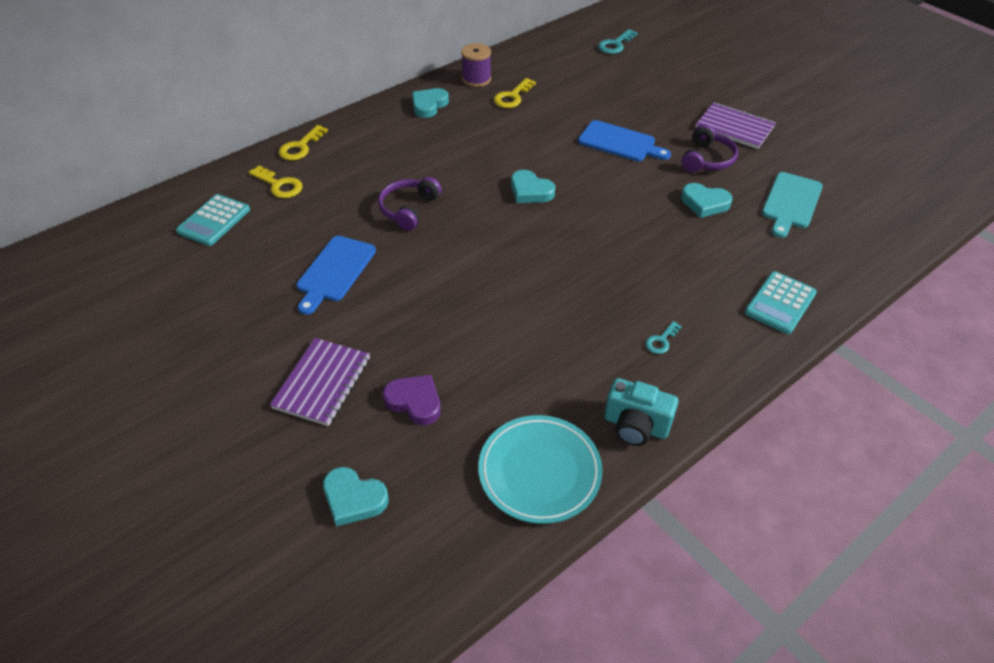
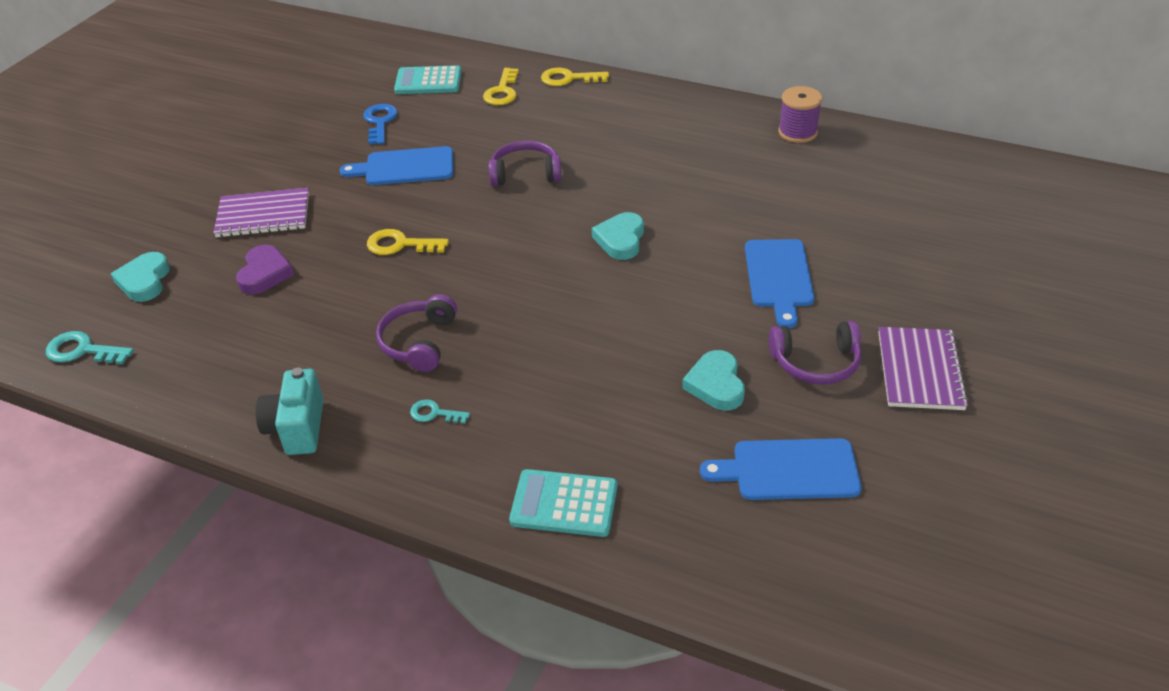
camera: 65 degrees right, 5 degrees down
turquoise heart [412,88,449,118] -> none
turquoise plate [478,415,603,524] -> none
yellow key [494,78,536,108] -> yellow key moved to [367,229,449,255]
turquoise key [598,29,638,54] -> turquoise key moved to [46,331,134,364]
turquoise cutting board [762,172,823,238] -> blue cutting board [700,438,862,500]
none -> blue key [364,104,398,144]
none -> purple headphones [376,294,457,372]

